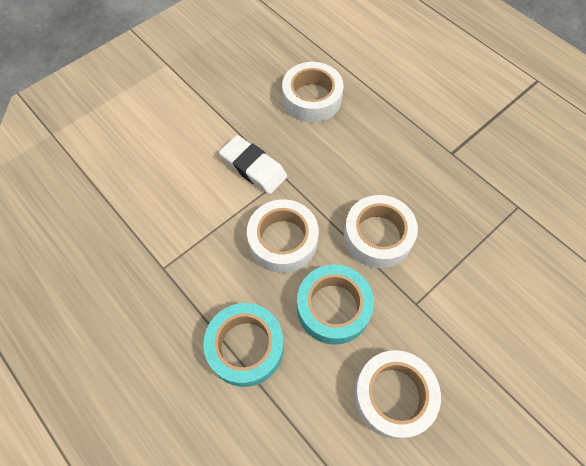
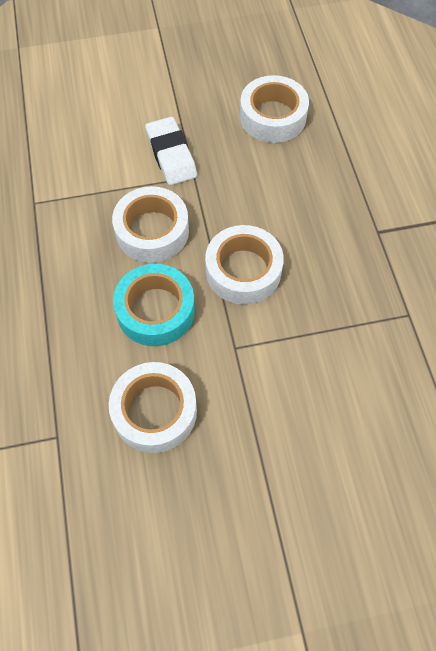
camera: 30 degrees right, 0 degrees up
turquoise tape [203,303,284,387] -> none

